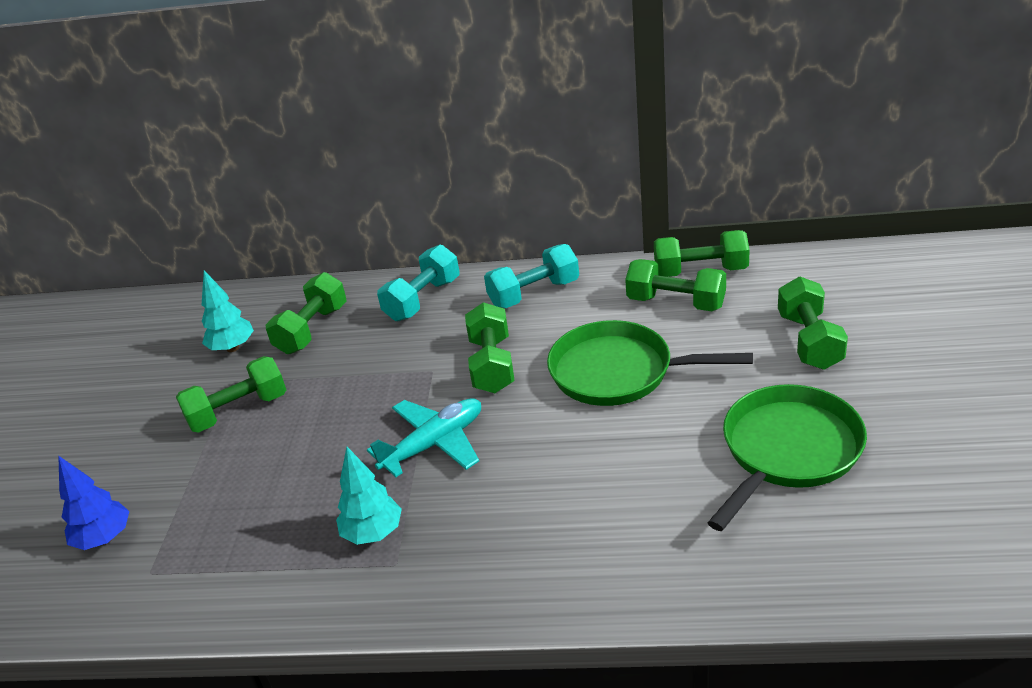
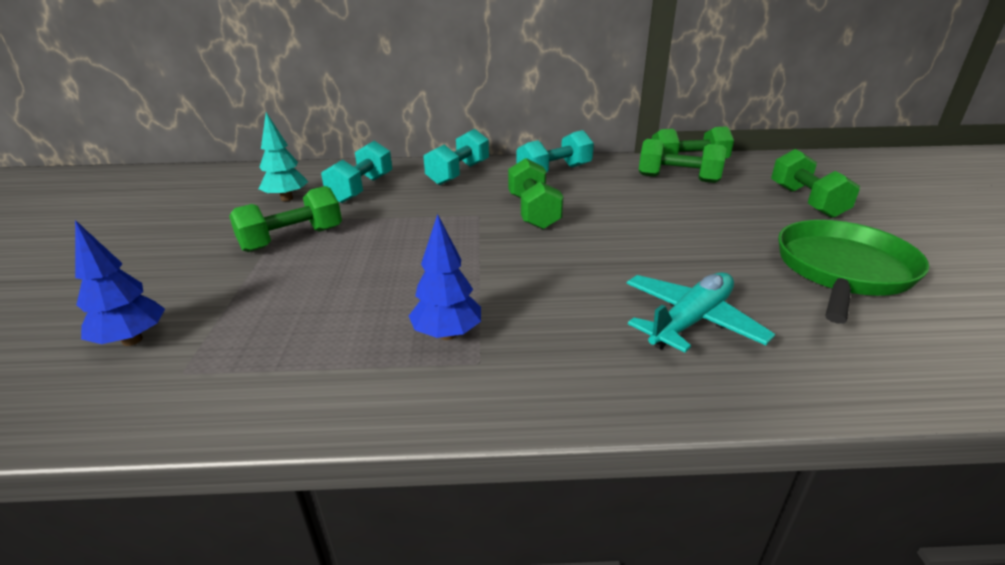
camera: 10 degrees left, 5 degrees down
green dumbbell [266,272,347,354] -> turquoise dumbbell [321,141,392,203]
turquoise tree [336,447,402,545] -> blue tree [409,214,481,340]
turquoise plane [367,399,481,477] -> turquoise plane moved to [626,272,775,353]
green pan [547,320,753,406] -> none

